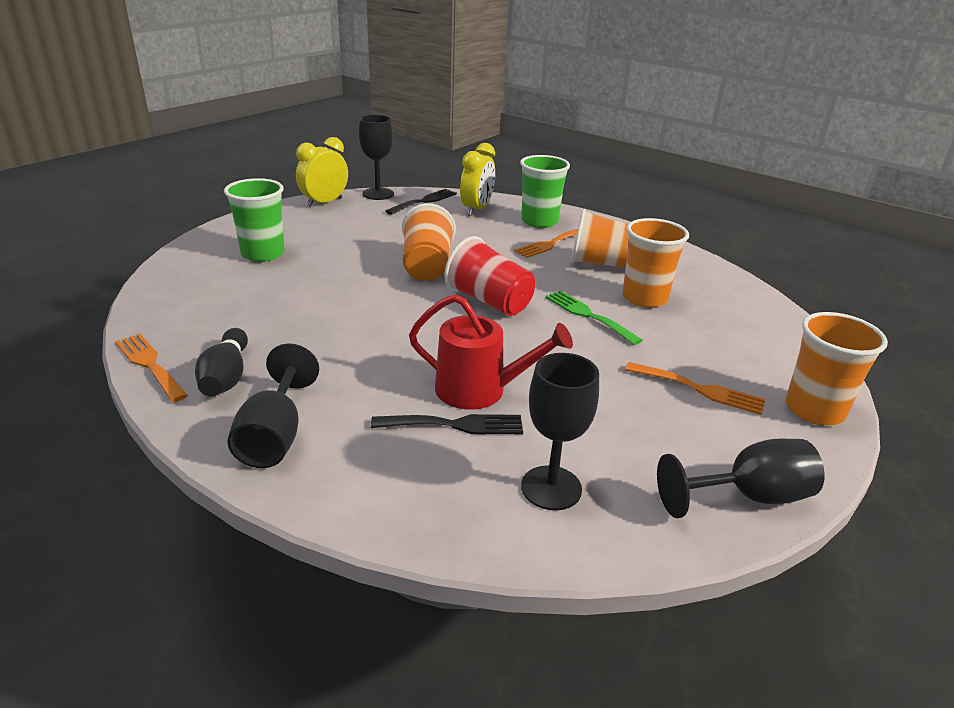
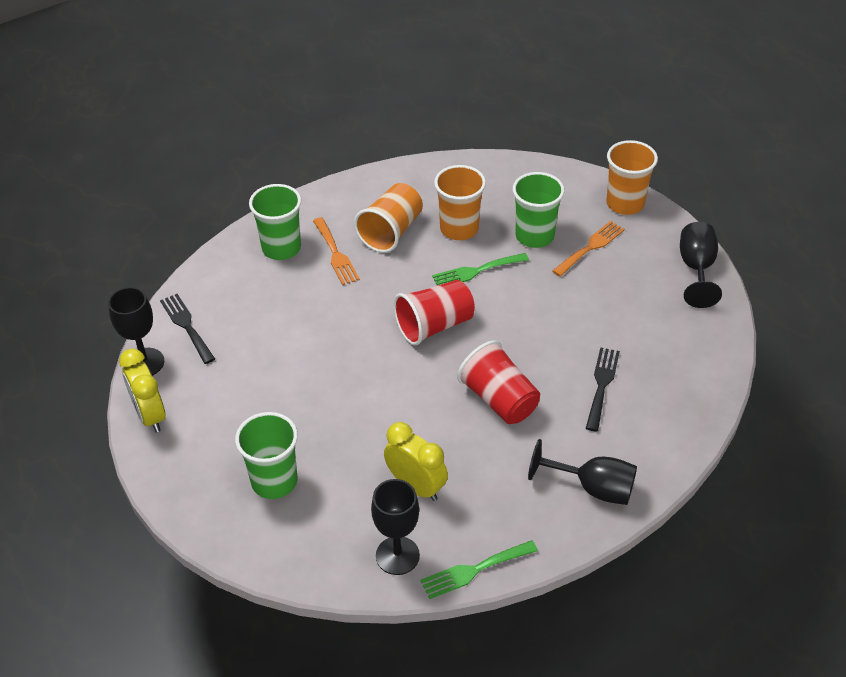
camera: 70 degrees left, 15 degrees up
orange fork [115,334,188,402] -> green fork [420,540,538,599]
black bowling pin [195,328,248,396] -> none
orange cup [402,203,456,281] -> none
red watering can [409,294,573,410] -> none
yellow clock [460,143,495,216] -> yellow clock moved to [384,422,448,501]
black goblet [521,353,599,511] -> black goblet moved to [371,479,420,575]
none -> red cup [457,341,540,424]
none -> green cup [513,172,565,248]

